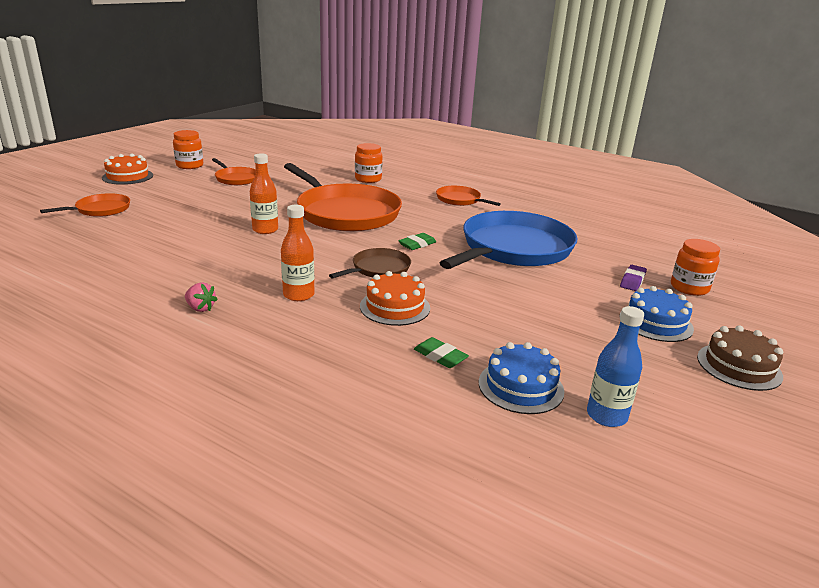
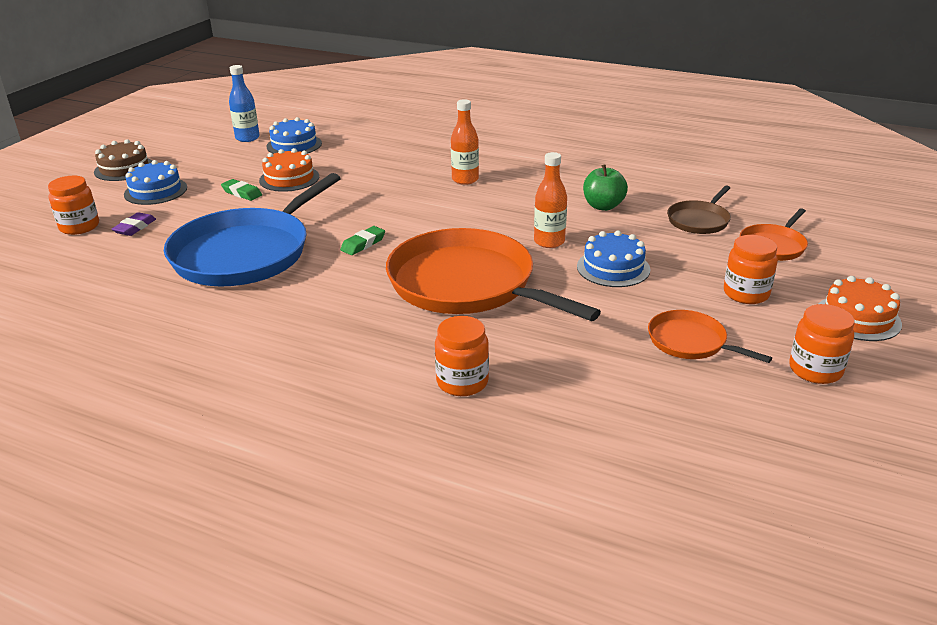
camera: 175 degrees right, 5 degrees up
pink strawberry [185,282,218,312] -> none
brown pan [329,248,411,278] -> brown pan moved to [667,185,731,234]
orange cake [360,271,430,326] -> orange cake moved to [259,148,319,192]
green eraser [414,337,469,368] -> green eraser moved to [221,179,262,201]
orange pan [436,186,501,206] -> none
none -> blue cake [577,230,650,287]
none -> green apple [583,164,628,211]
none -> orange jar [724,235,778,304]

